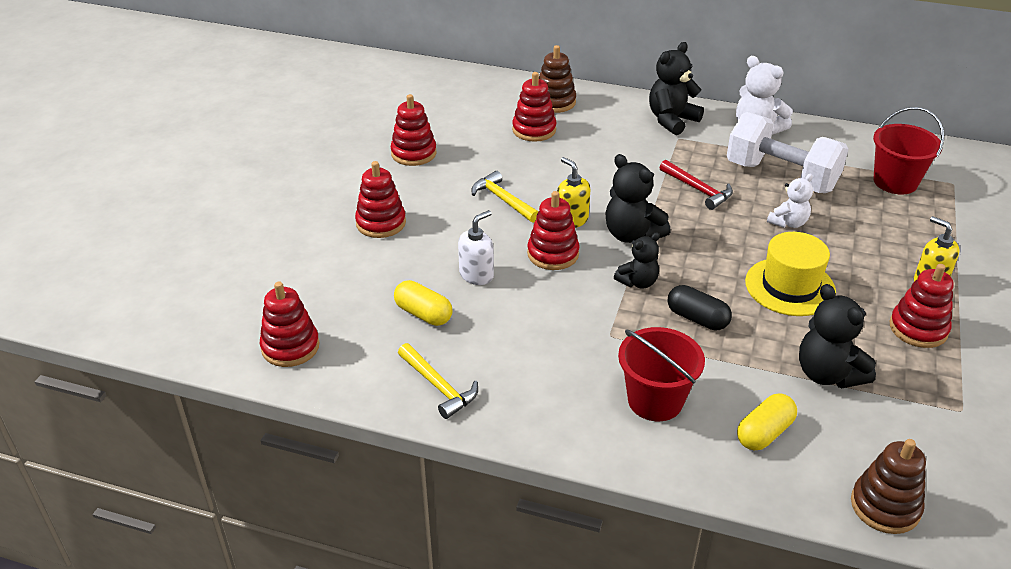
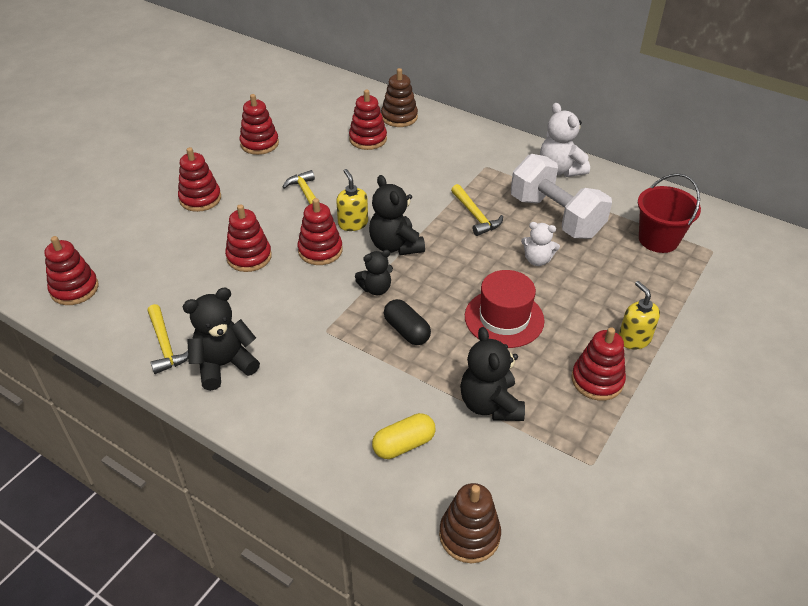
camera: 15 degrees right, 5 degrees up
yellow capsule [394,280,453,326] -> none
white soap dispenser [458,210,494,285] -> red stacking toy [225,204,272,272]
red bucket [618,327,705,421] -> none
black teddy bear [649,42,704,135] -> black teddy bear moved to [183,288,260,391]
red hammer [659,160,733,210] -> yellow hammer [451,184,503,236]
yellow hat [745,232,836,316] -> red hat [465,270,544,348]
white teddy bear [767,174,813,228] -> white teddy bear turned 45 degrees clockwise [521,222,560,266]

